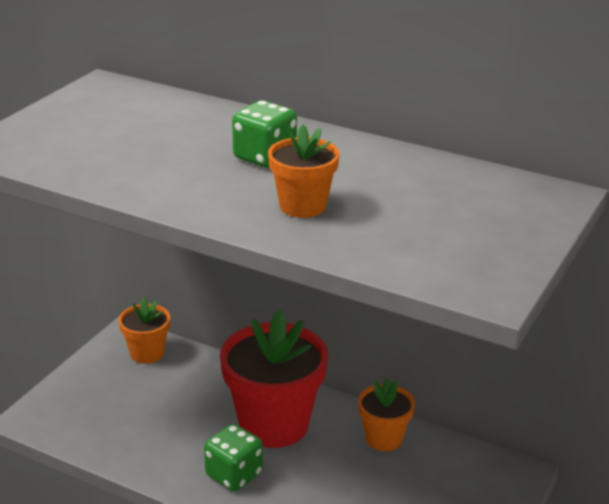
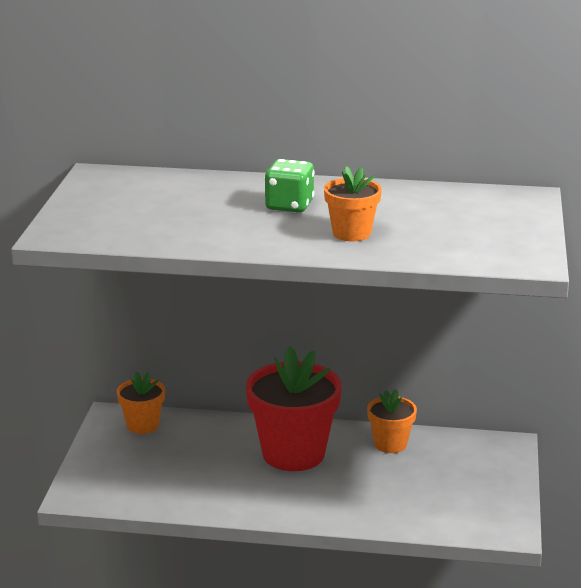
camera: 20 degrees left, 5 degrees down
green dice [204,424,263,492] -> none

